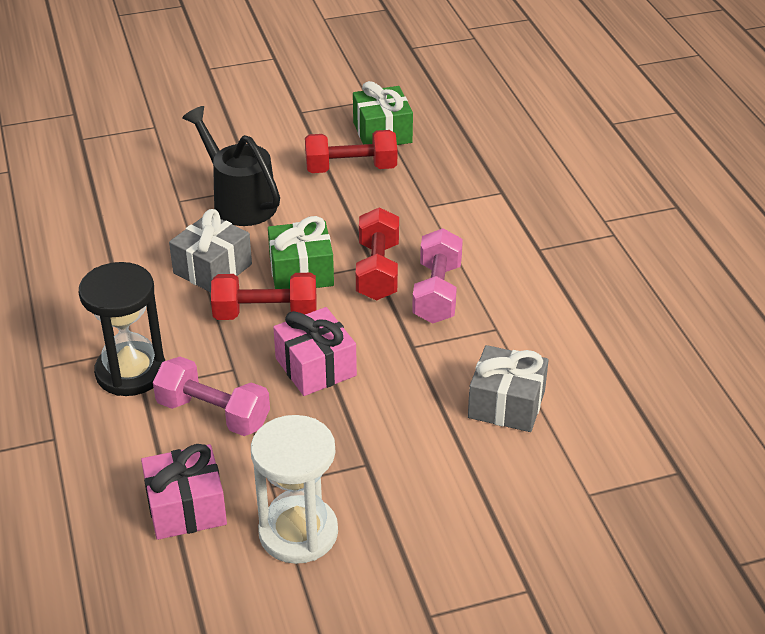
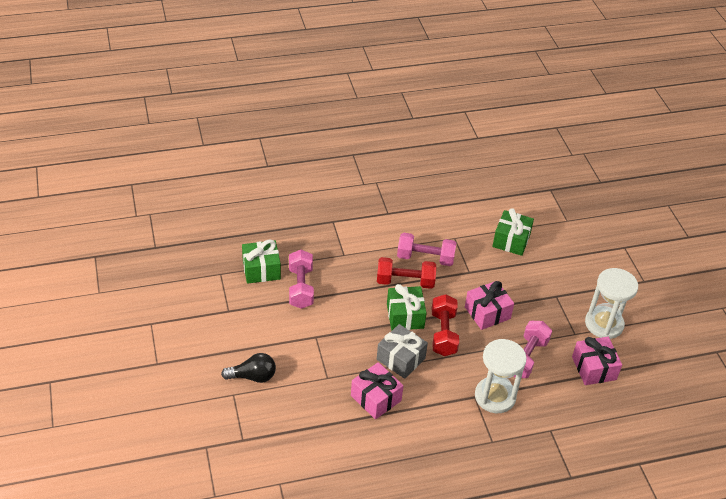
camera: 90 degrees left, 5 degrees up
black hourglass [79,262,165,396] -> white hourglass [475,339,527,413]
black watering can [182,106,280,226] -> none
red dumbbell [305,130,397,173] -> pink dumbbell [289,250,314,309]
grey gift [468,345,549,432] -> green gift [492,208,534,256]
none -> black light bulb [221,353,276,383]
none -> pink gift [351,362,403,419]

